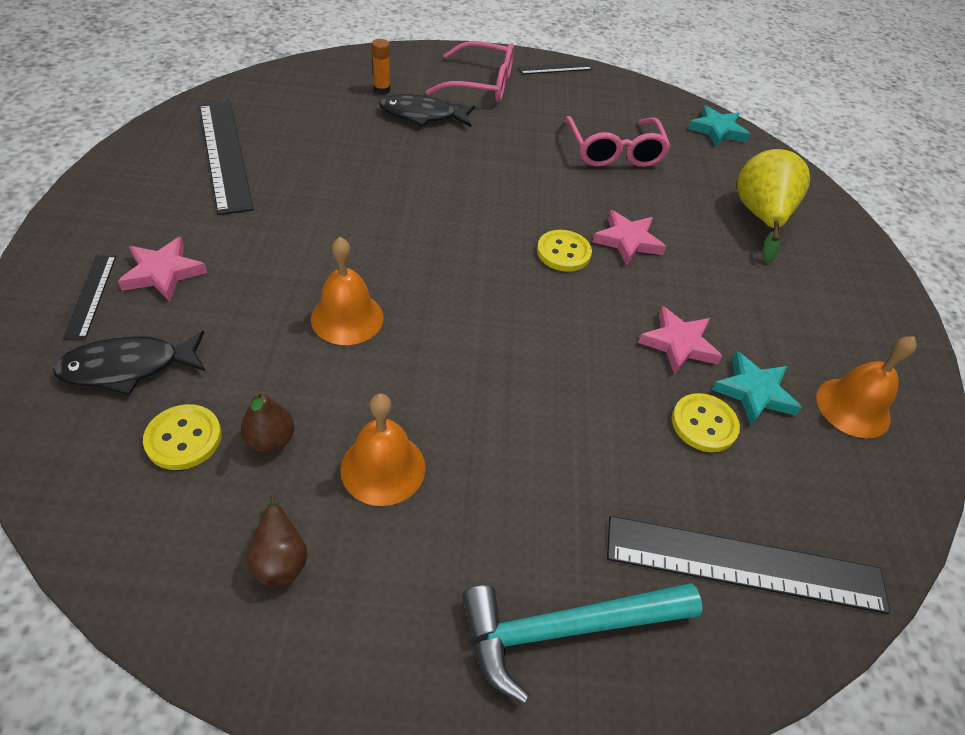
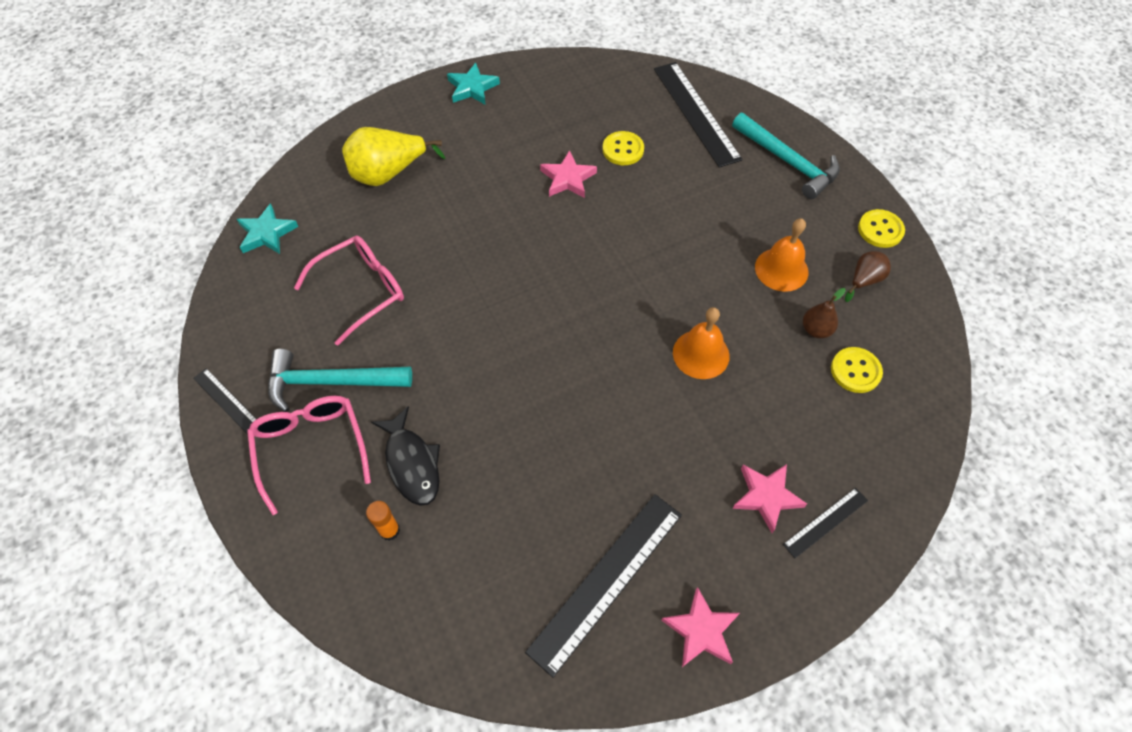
camera: 115 degrees left, 10 degrees up
black fish [53,330,205,395] -> none
yellow button [537,230,592,272] -> yellow button moved to [858,209,905,248]
pink star [593,210,666,266] -> pink star moved to [661,587,740,667]
turquoise star [711,351,802,426] -> turquoise star moved to [447,63,500,105]
orange bell [816,336,917,438] -> none
none -> turquoise hammer [268,349,412,412]

